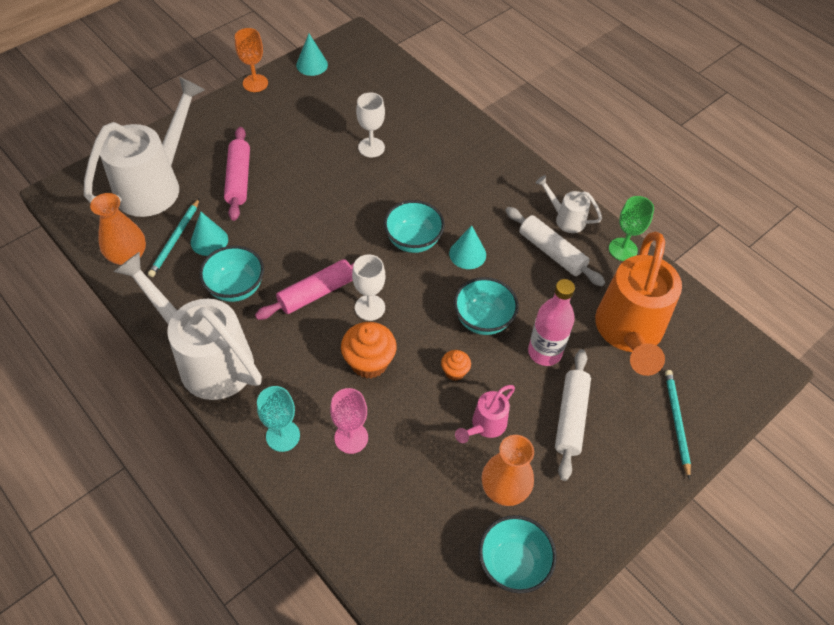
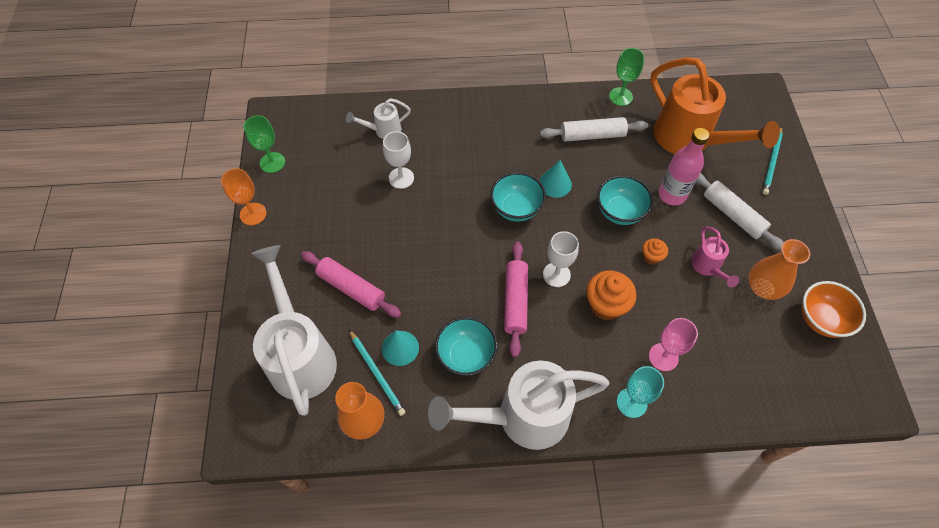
camera: 50 degrees left, 5 degrees up
turquoise cone [296,34,328,76] -> green goblet [244,115,285,173]
turquoise bowl [479,515,557,593] -> orange bowl [801,281,866,338]
white watering can [536,175,602,233] -> white watering can moved to [346,99,411,139]
turquoise pencil [665,370,691,480] -> turquoise pencil turned 105 degrees counterclockwise [762,126,783,195]

